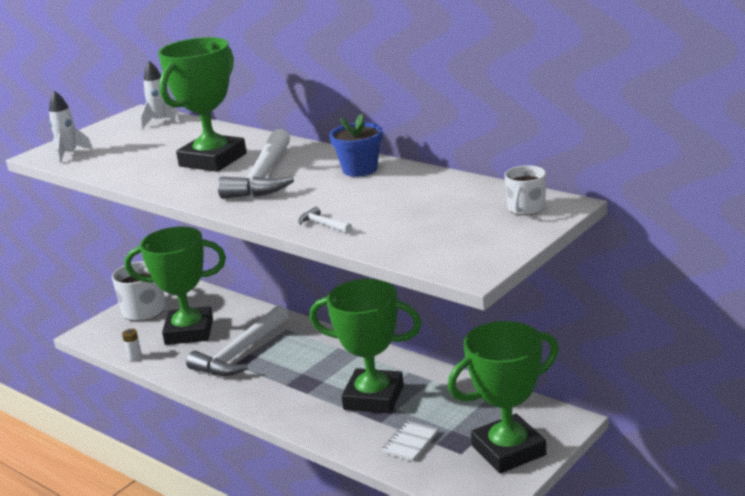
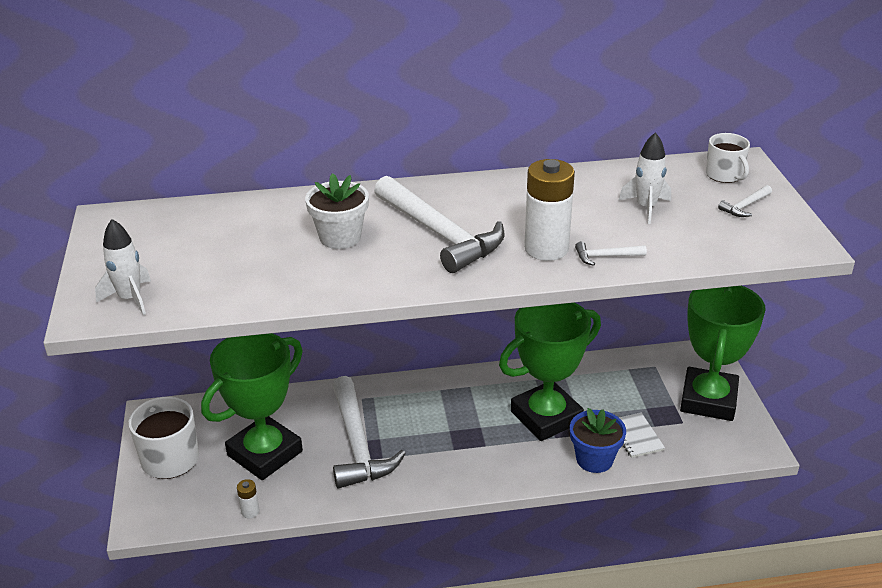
camera: 50 degrees left, 10 degrees up
white rocket [140,61,181,128] -> white rocket moved to [619,132,671,224]
green trophy [158,37,247,172] -> white flower pot [305,173,369,249]
blue flower pot [329,113,382,177] -> blue flower pot moved to [570,408,626,473]
none -> white battery [524,159,575,261]
none -> white hammer [718,185,772,217]

